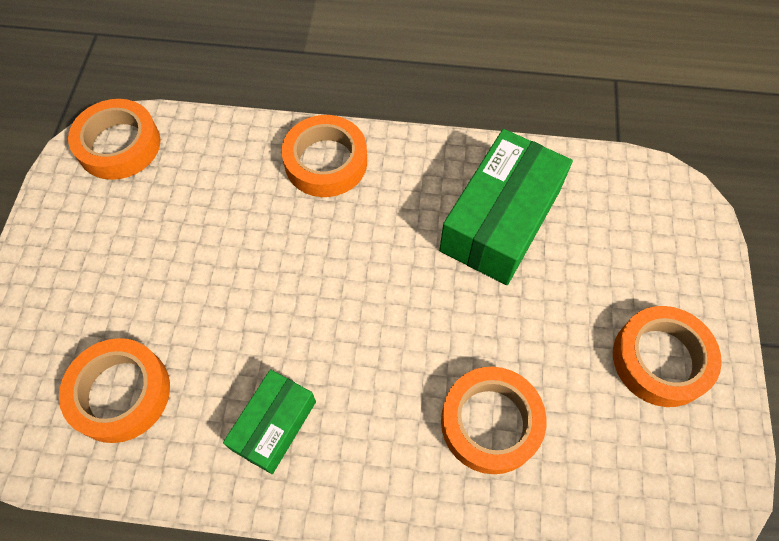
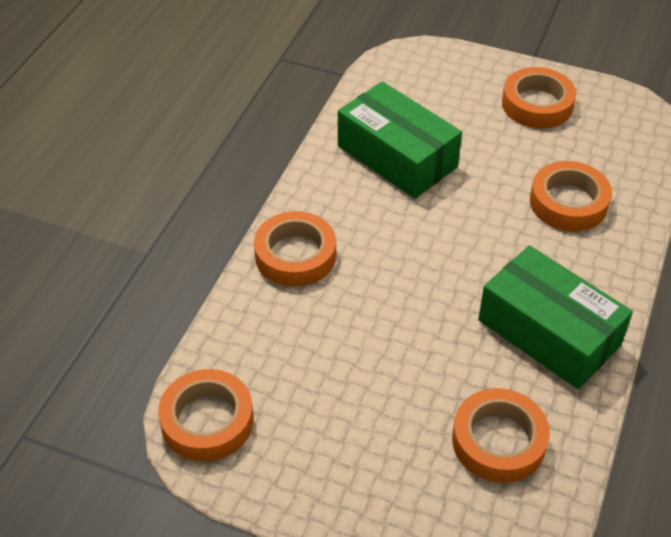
camera: 75 degrees left, 15 degrees down
green box [223,369,316,474] -> green box [478,245,633,389], size x1.75

